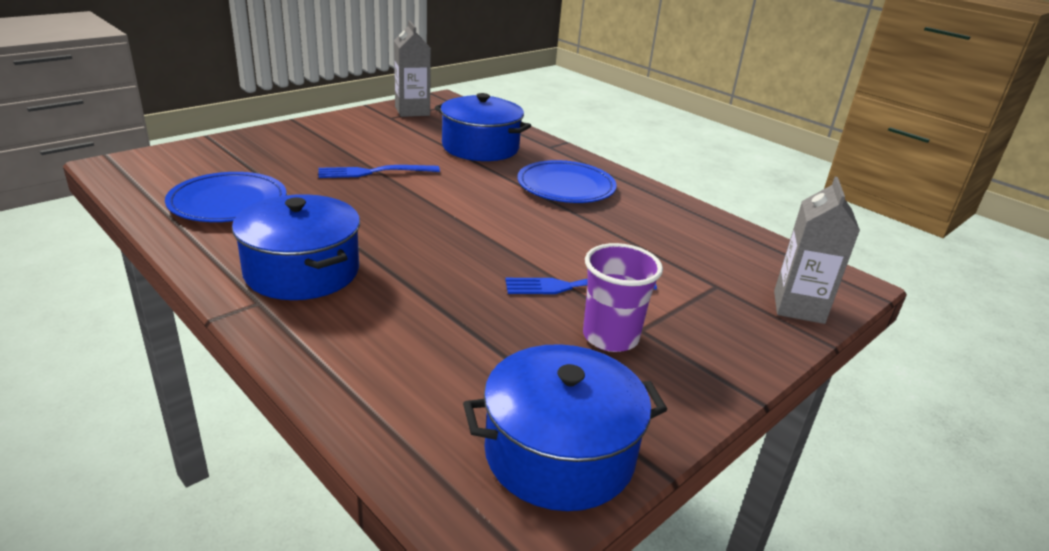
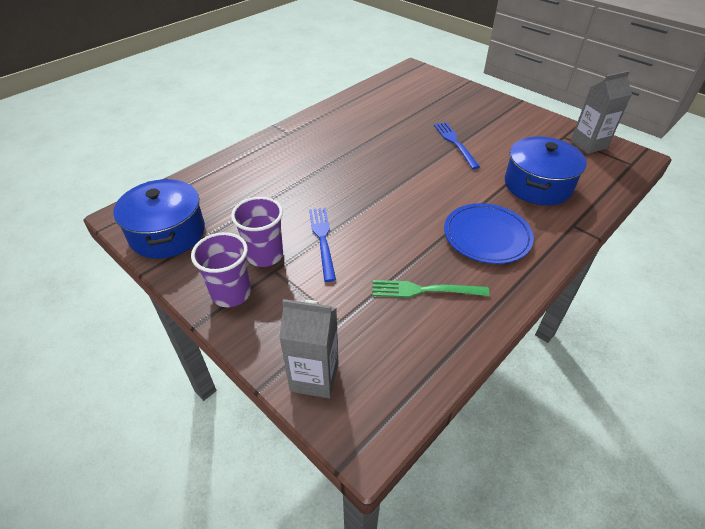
camera: 90 degrees right, 15 degrees up
blue plate [165,172,287,222] -> none
blue pot [232,194,360,300] -> none
none -> purple cup [191,232,251,307]
none -> green fork [373,280,490,298]

